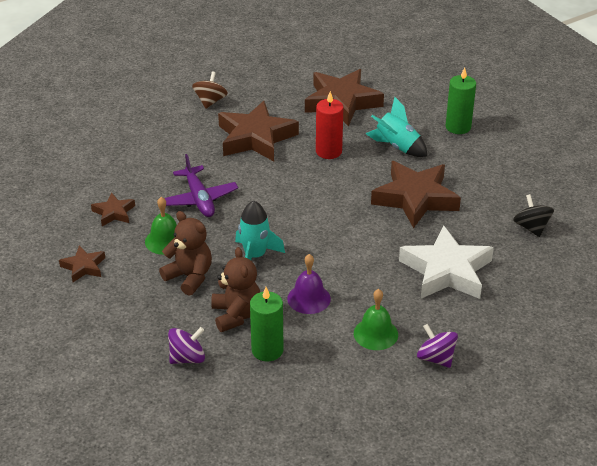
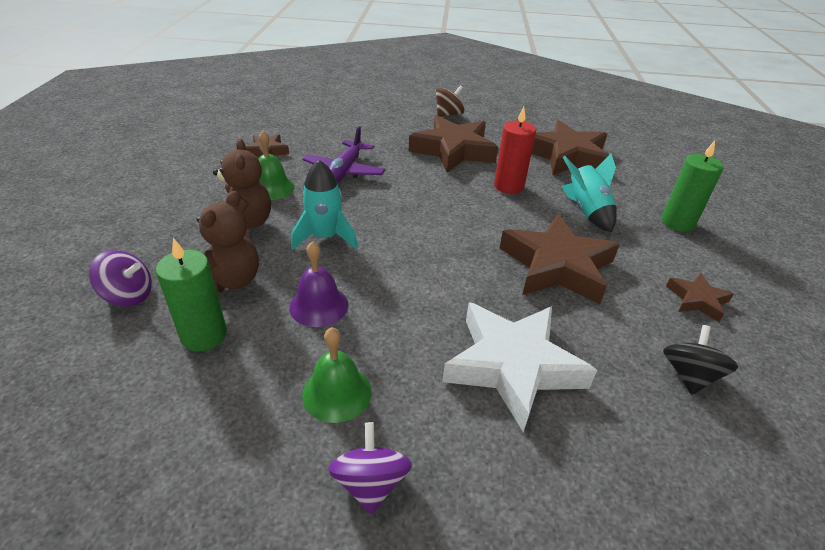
camera: 35 degrees right, 0 degrees up
brown star [59,245,105,282] -> brown star moved to [666,273,734,322]

